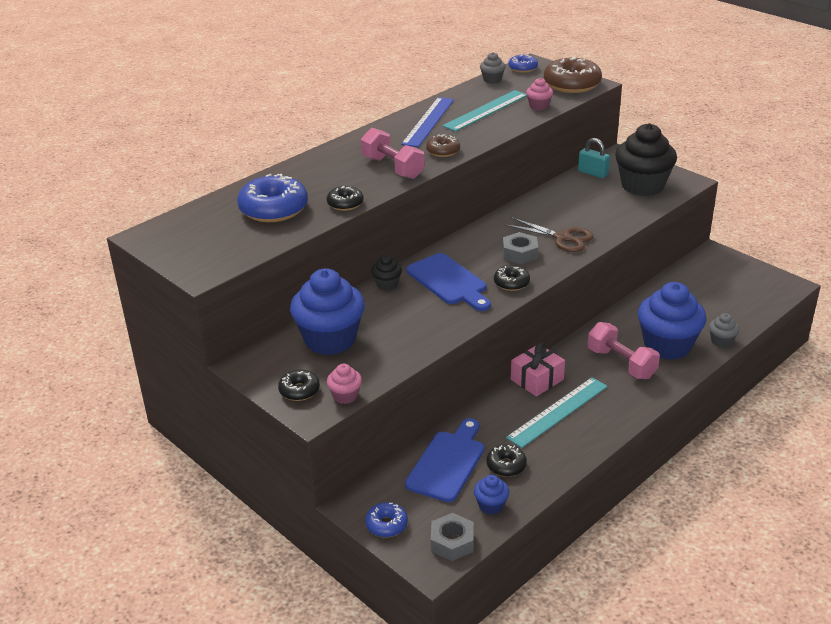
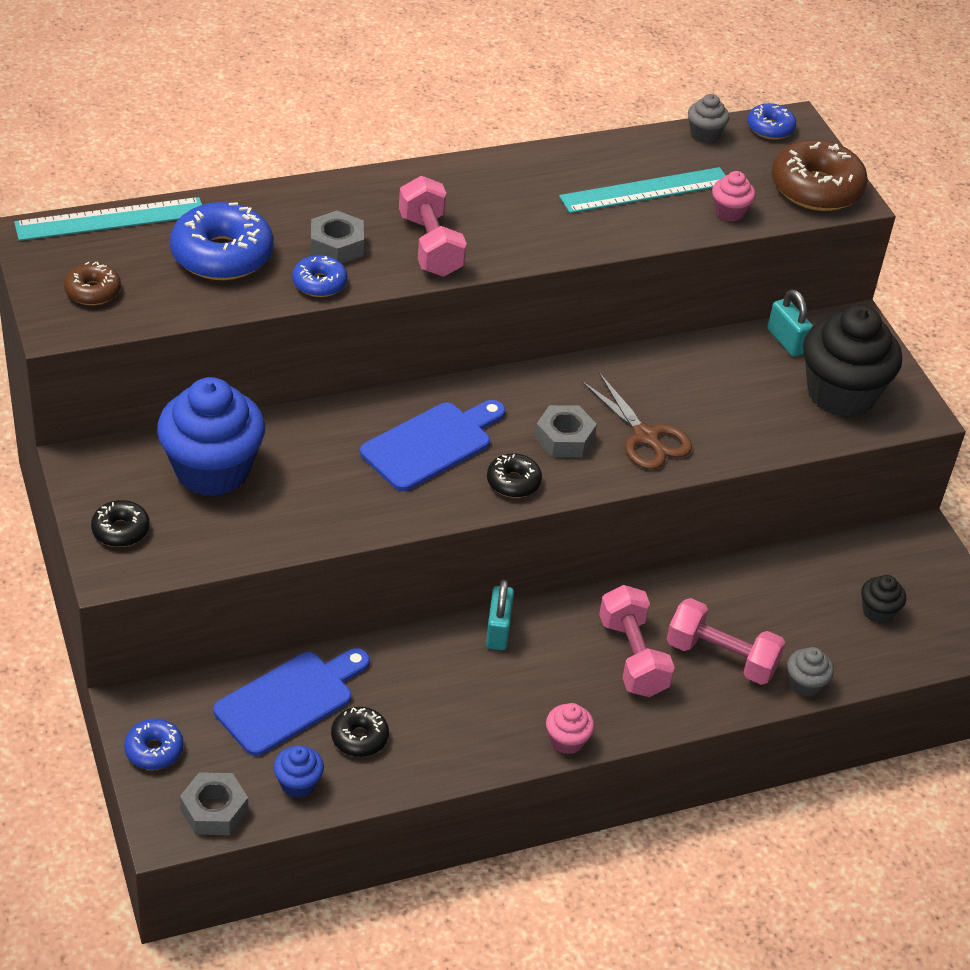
camera: 20 degrees right, 10 degrees up
black donut [327,186,364,211] -> blue donut [292,255,348,297]
pink cupcake [327,364,362,404] -> pink cupcake moved to [546,703,594,754]
black cupcake [371,255,402,291] -> black cupcake moved to [861,575,906,624]
blue ruler [401,97,454,147] -> none
blue cutting board [406,253,491,311] -> blue cutting board turned 120 degrees counterclockwise [360,400,505,491]
brown donut [426,134,460,157] -> brown donut moved to [64,262,121,305]
turquoise ruler [506,377,608,448] -> turquoise ruler moved to [14,197,202,241]
pink gift [511,342,565,397] -> turquoise padlock [486,580,514,650]
blue cupcake [638,282,707,360] -> pink dumbbell [667,598,785,685]
none -> grey nut [311,210,364,263]

